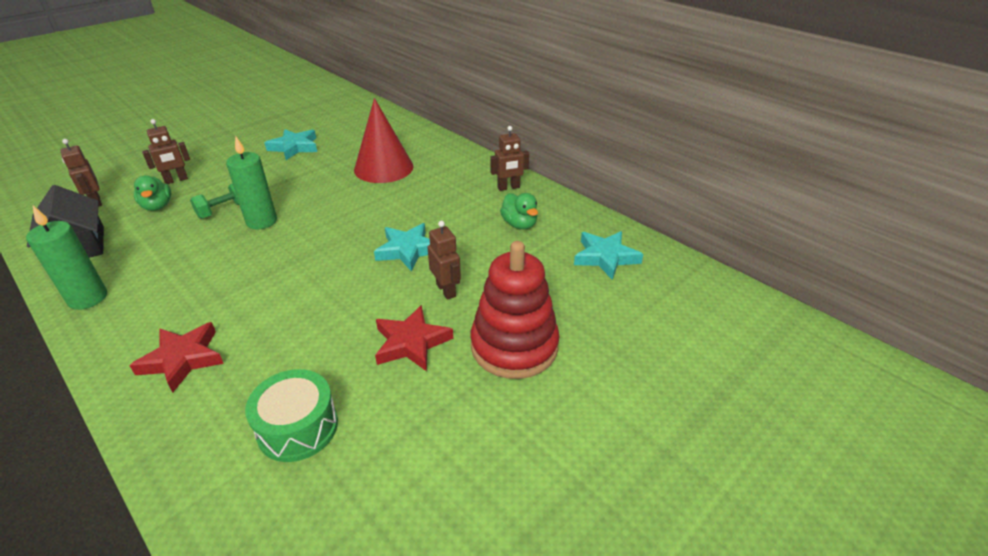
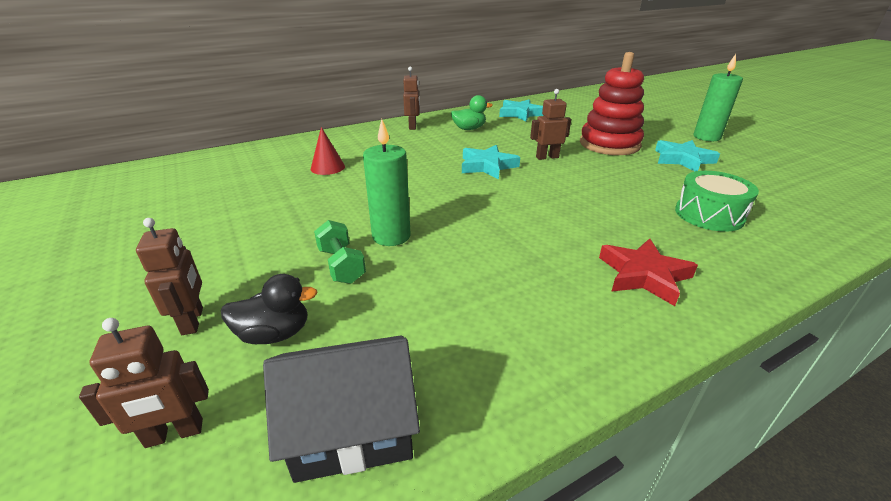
camera: 75 degrees left, 5 degrees down
green candle [26,206,107,310] -> green candle moved to [694,54,743,141]
green duck [134,175,171,211] -> black duck [221,274,318,344]
turquoise star [265,129,317,160] -> turquoise star moved to [655,140,720,171]
red cone [354,98,414,183] -> red cone [311,127,345,175], size x0.51
red star [375,305,453,371] -> none

